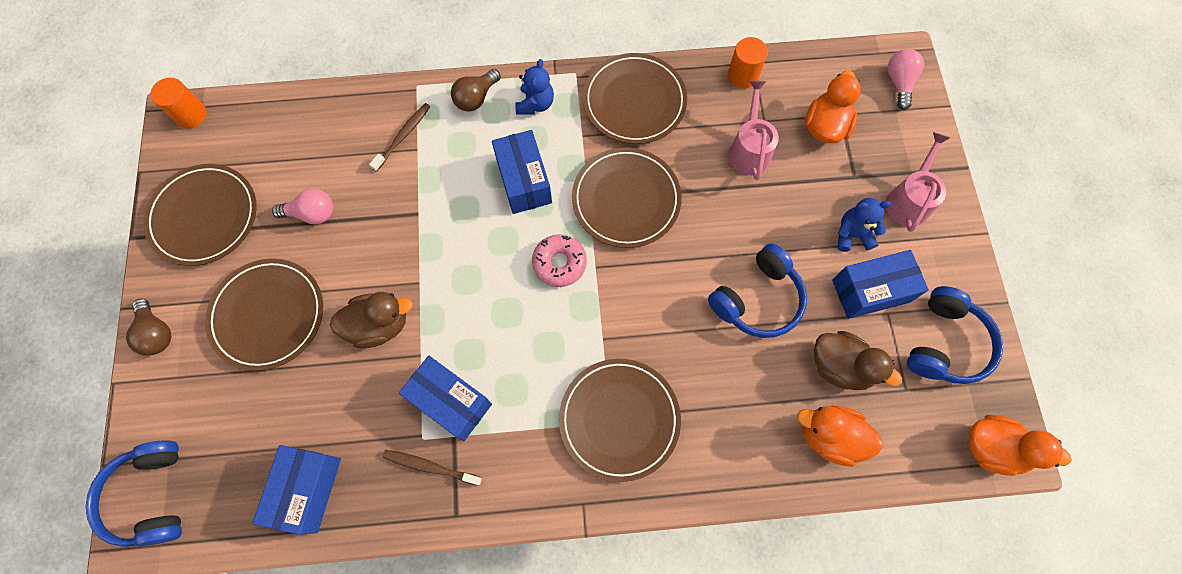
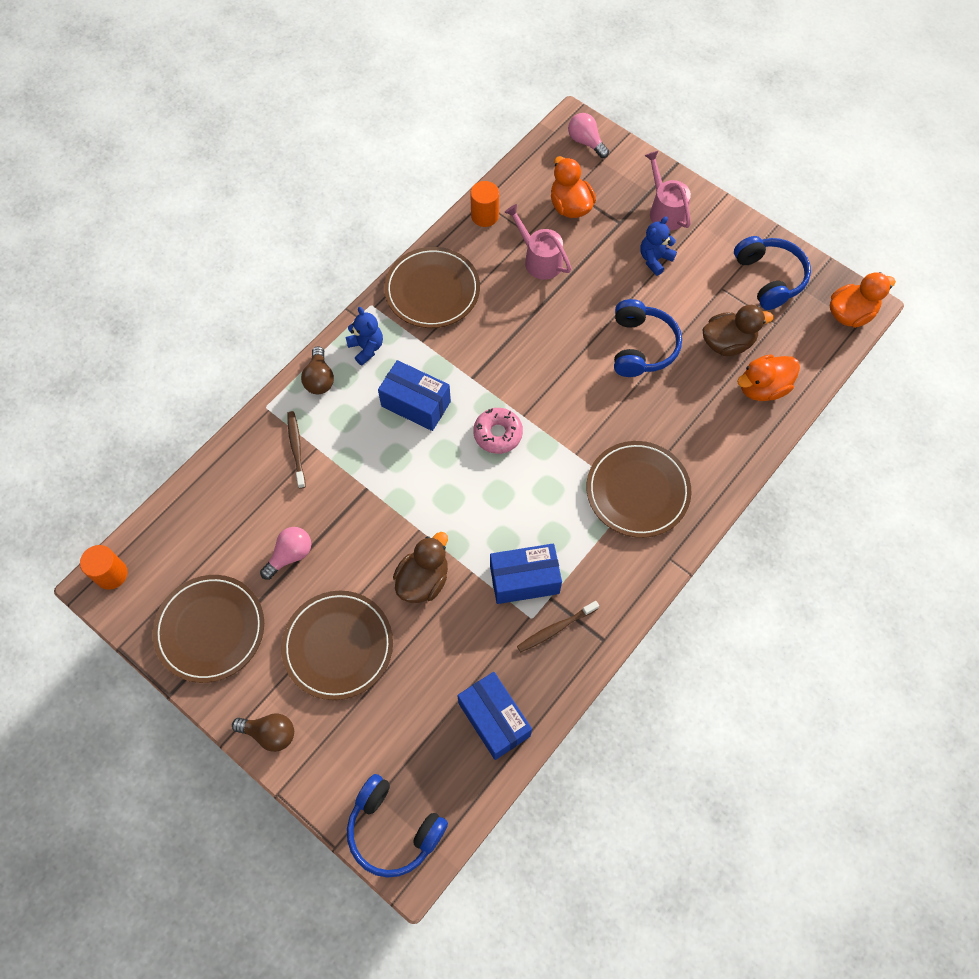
camera: 45 degrees left, 5 degrees down
brown plate [572,147,682,248] -> none
blue box [832,250,929,319] -> none

